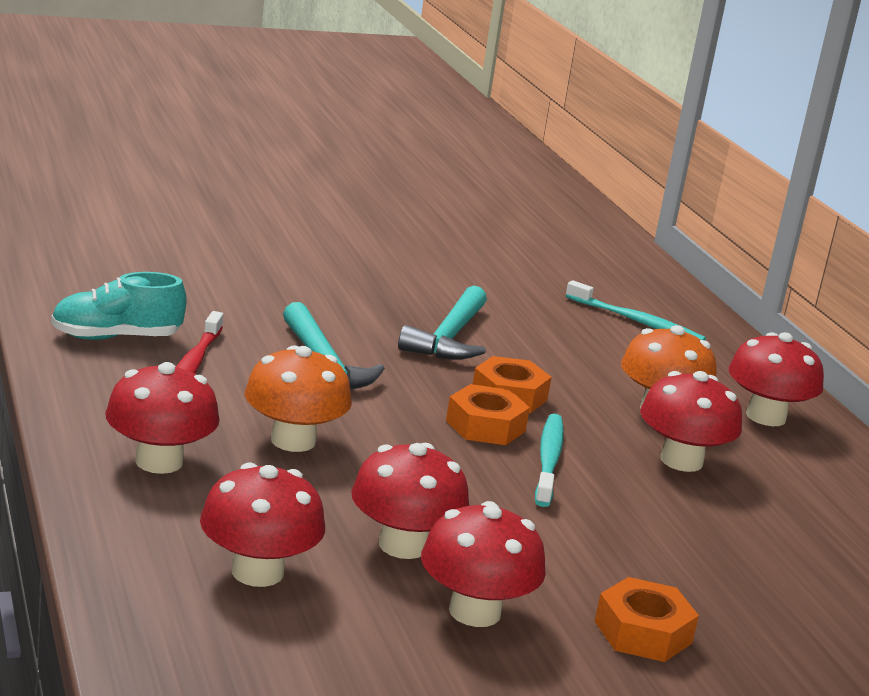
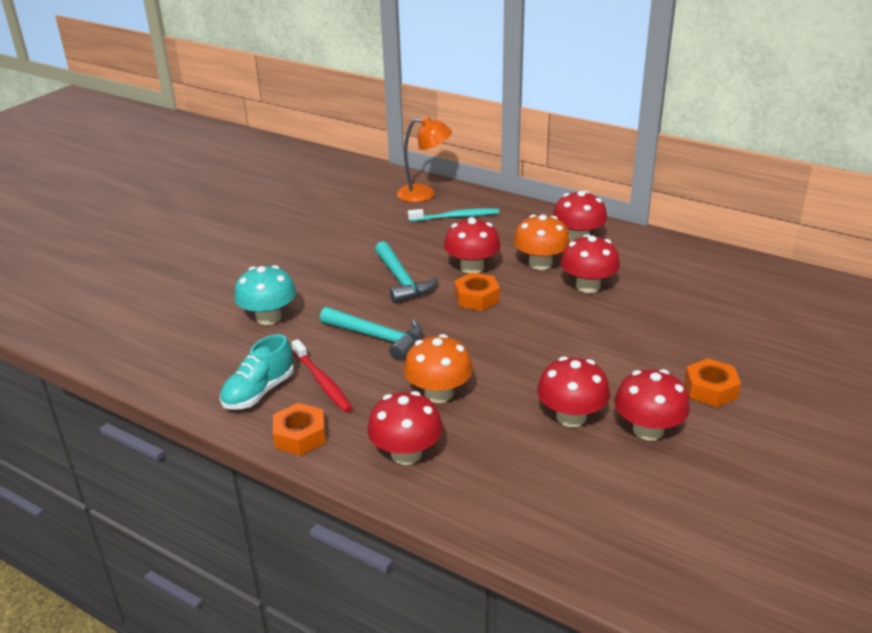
camera: 35 degrees left, 10 degrees up
red mushroom [200,463,325,587] -> red mushroom moved to [444,217,501,273]
orange nut [446,384,530,445] -> orange nut moved to [273,403,326,456]
turquoise toothbrush [535,414,564,507] -> none
none -> turquoise mushroom [234,265,296,325]
none -> orange lamp [397,116,452,202]

